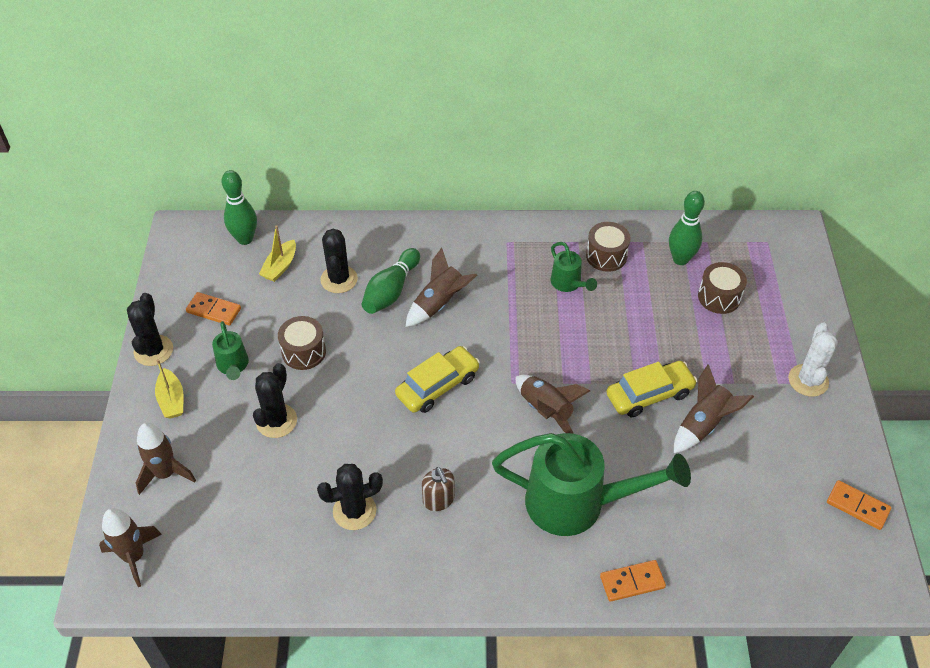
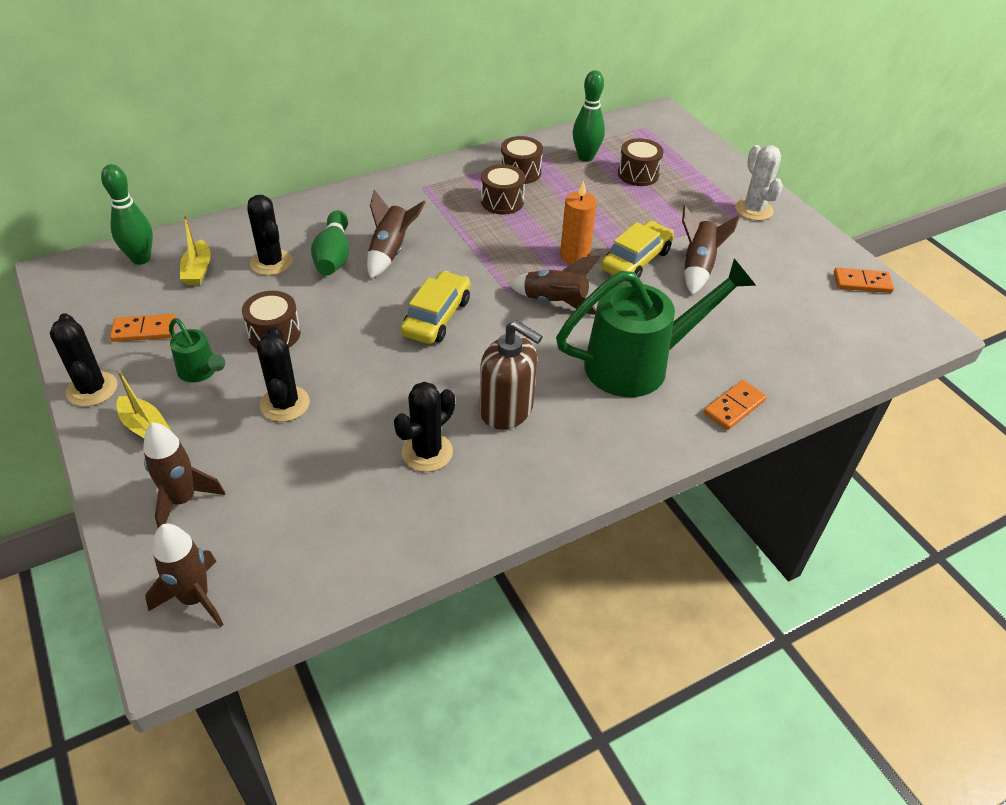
camera: 30 degrees left, 5 degrees down
brown soap dispenser [422,467,455,511] -> brown soap dispenser [480,320,543,430], size x1.66
green watering can [551,242,597,292] -> brown drum [481,164,525,215]
none -> orange candle [560,181,597,264]

